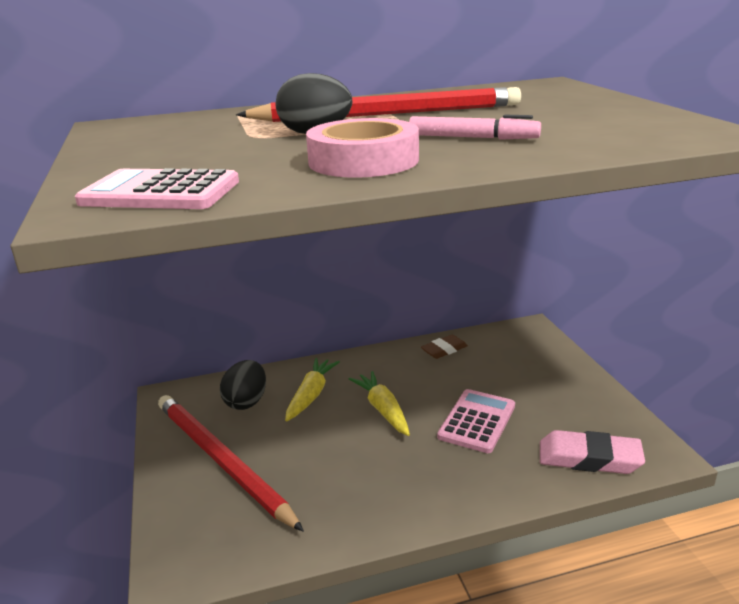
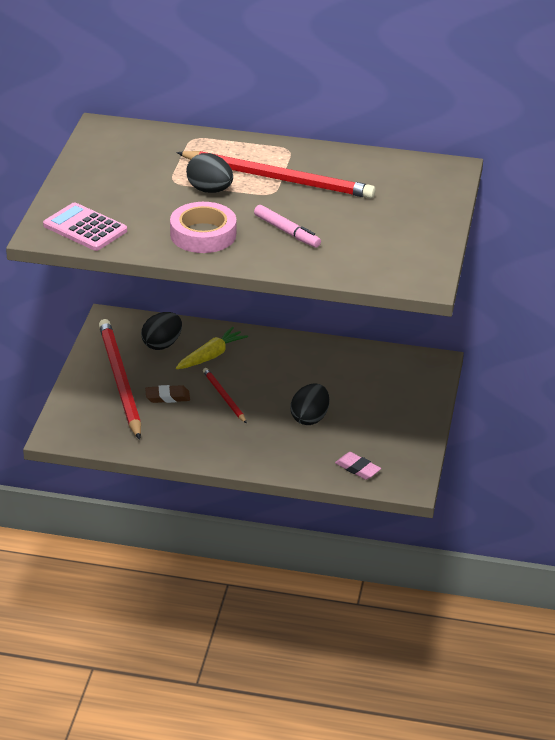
camera: 25 degrees right, 10 degrees up
yellow carrot [349,371,410,436] -> none
brown eraser [421,335,468,359] -> brown eraser moved to [145,385,190,403]
pink calculator [437,389,515,453] -> black egg [290,383,329,425]
pink eraser [540,430,645,474] -> pink eraser [335,452,381,480], size x0.63
none -> red pencil [203,368,247,423]

